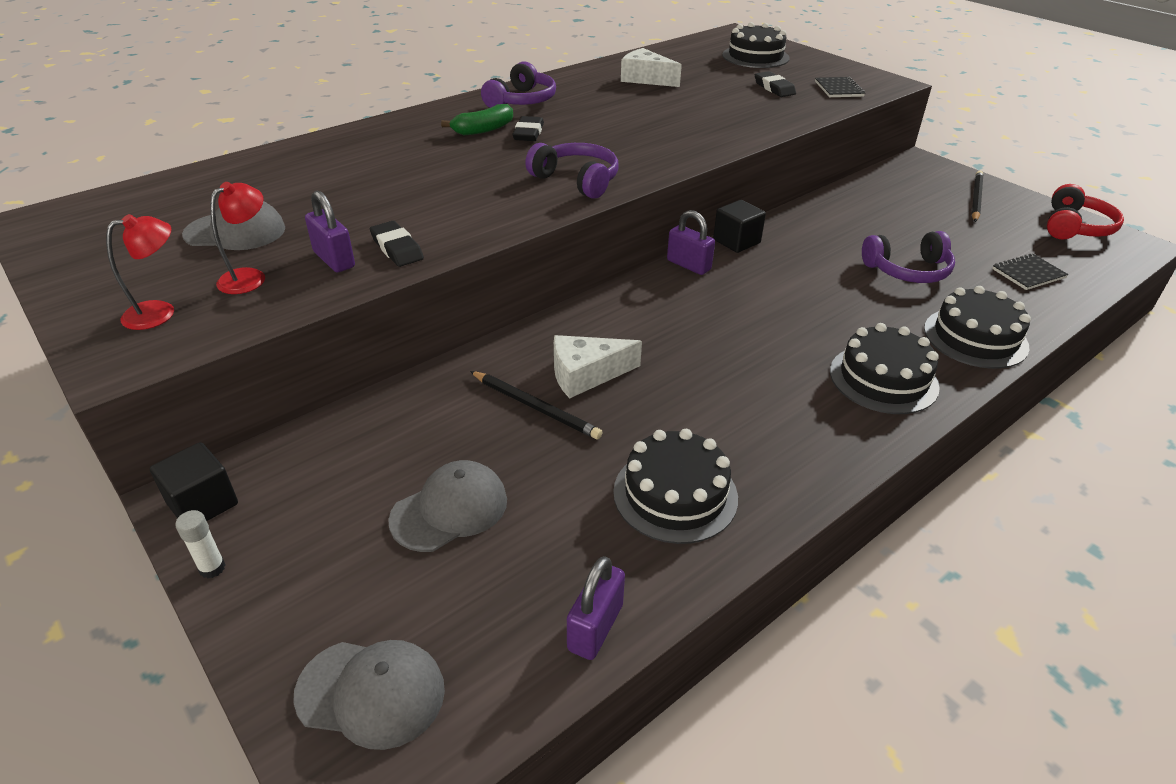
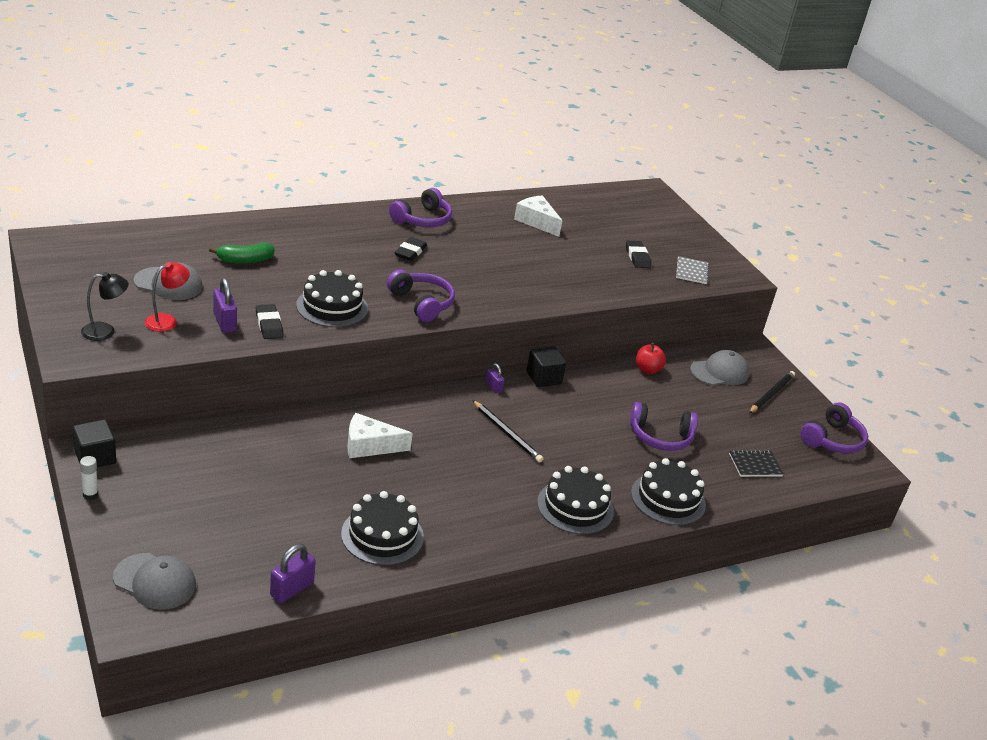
camera: 10 degrees right, 5 degrees down
red lamp [106,214,174,330] -> black lamp [81,272,129,341]
grey cap [388,460,507,552] -> grey cap moved to [690,350,749,385]
green banana [441,104,513,135] -> green banana moved to [209,242,275,264]
black pencil [470,371,603,439] -> black pencil moved to [472,400,543,463]
purple padlock [667,210,715,275] -> purple padlock [485,363,504,393], size x0.60
black cake [722,22,790,68] -> black cake moved to [296,270,368,327]
black notebook [815,77,865,97] -> grey notebook [676,256,709,284]
red headphones [1047,184,1124,240] -> purple headphones [800,402,868,453]
none -> red apple [636,343,666,374]

